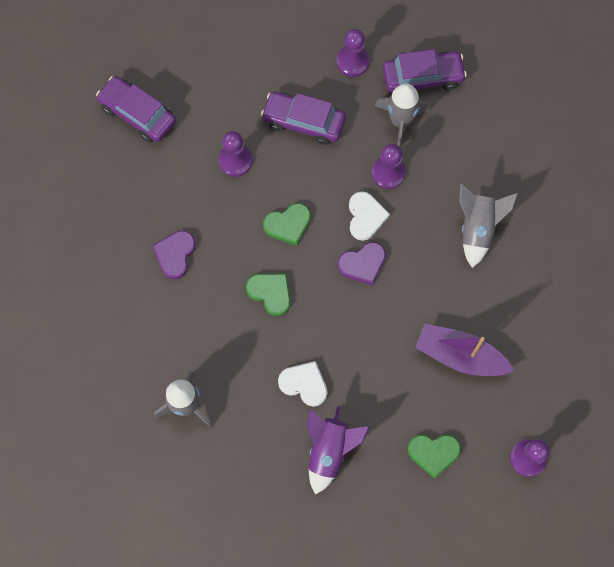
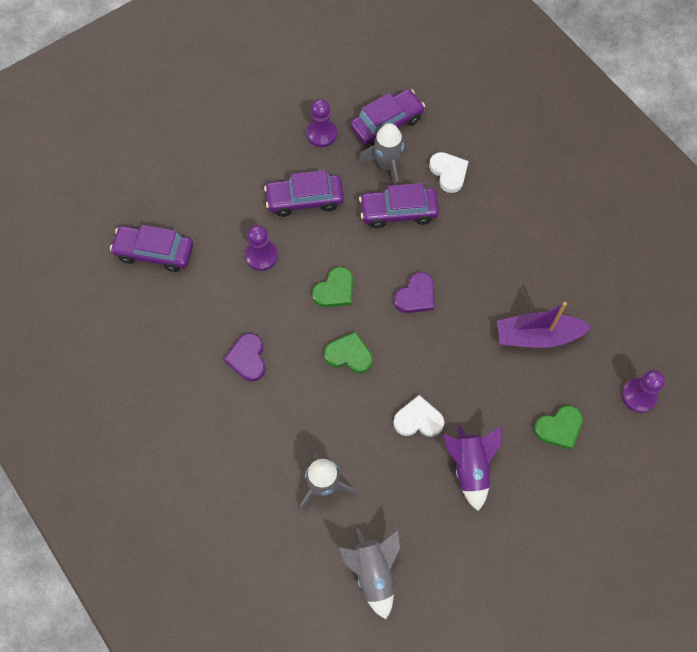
camera: 25 degrees left, 5 degrees down
white heart [349,191,390,241] -> white heart moved to [429,152,469,193]
purple pawn [372,144,406,189] -> purple car [359,183,439,228]
grey rocket [459,184,518,268] -> grey rocket moved to [338,528,401,619]

